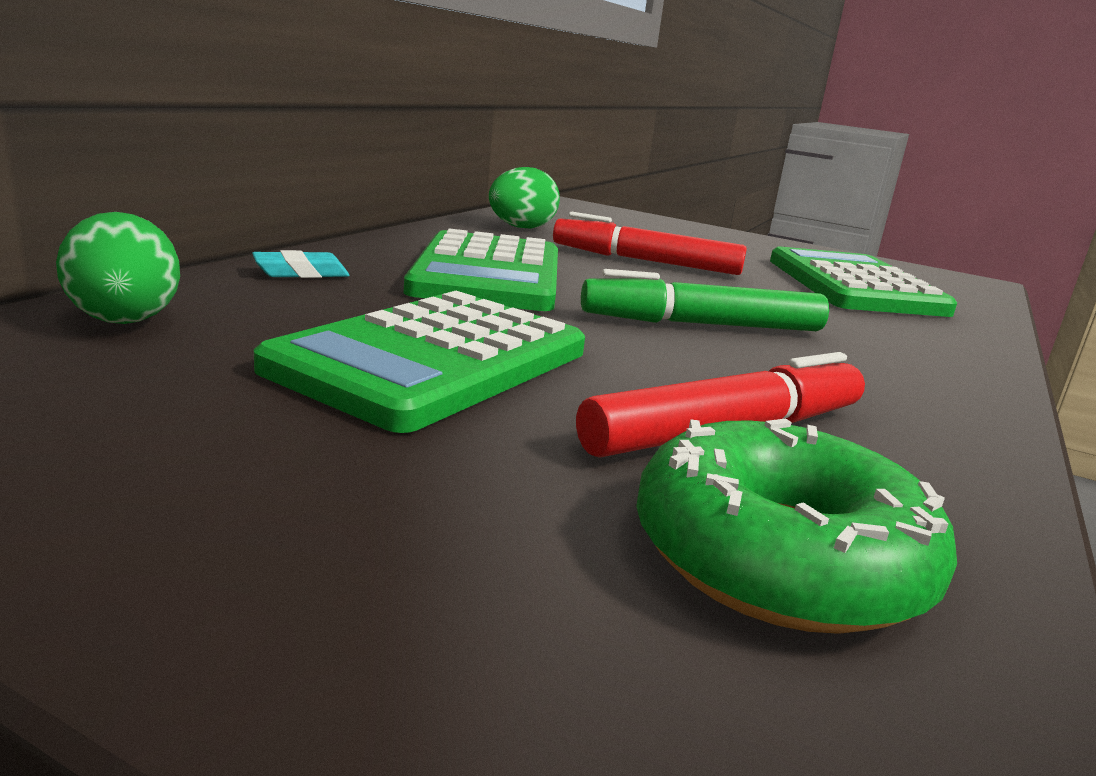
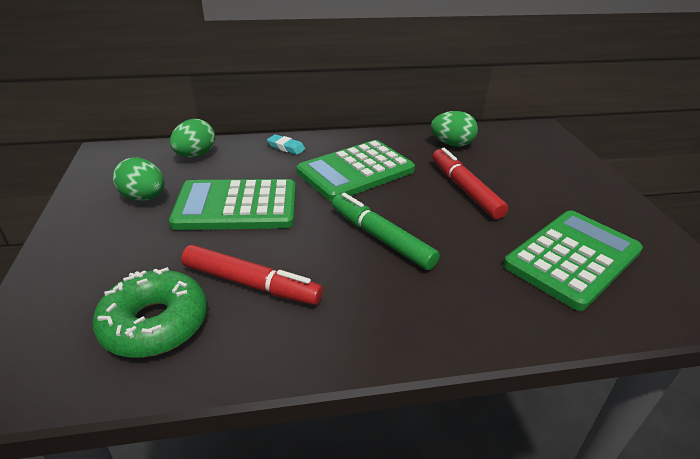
camera: 55 degrees right, 15 degrees up
none -> green egg [113,157,164,201]

